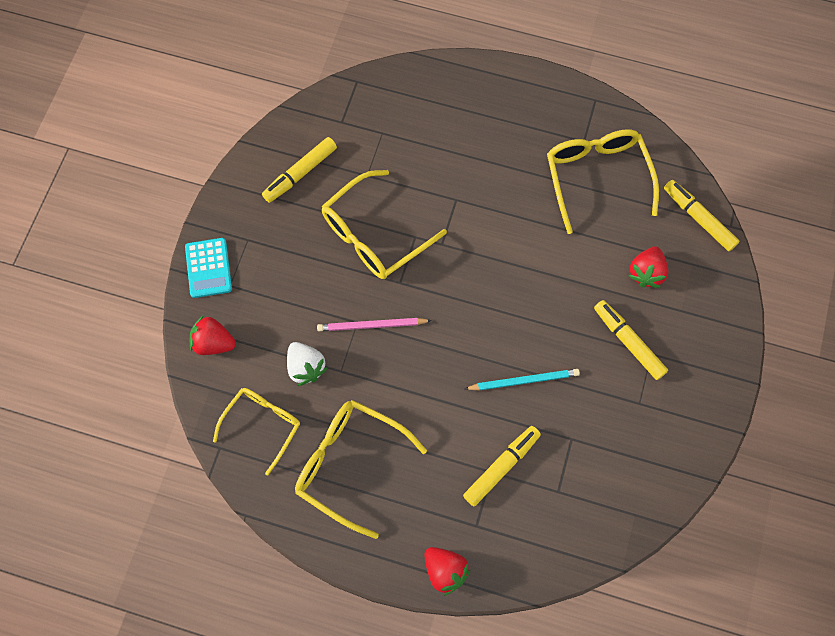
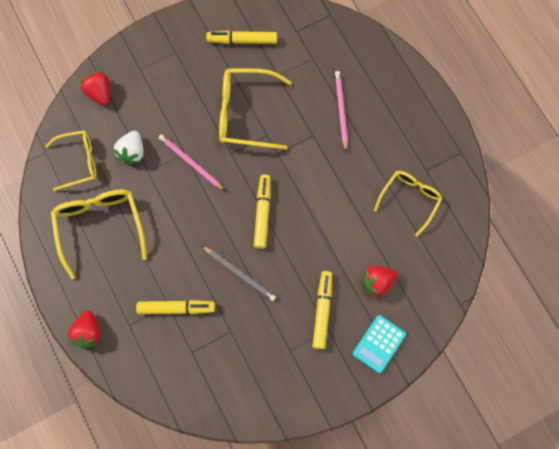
camera: 45 degrees right, 5 degrees up
turquoise calculator [185,238,232,298] -> turquoise calculator moved to [353,315,406,373]
turquoise pencil [465,369,580,391] -> grey pencil [202,246,276,301]
yellow glasses [547,129,659,234] -> yellow glasses [374,171,443,236], size x0.66
yellow marker [664,180,740,251] -> yellow marker moved to [254,174,271,249]
none -> pink pencil [335,71,348,152]

